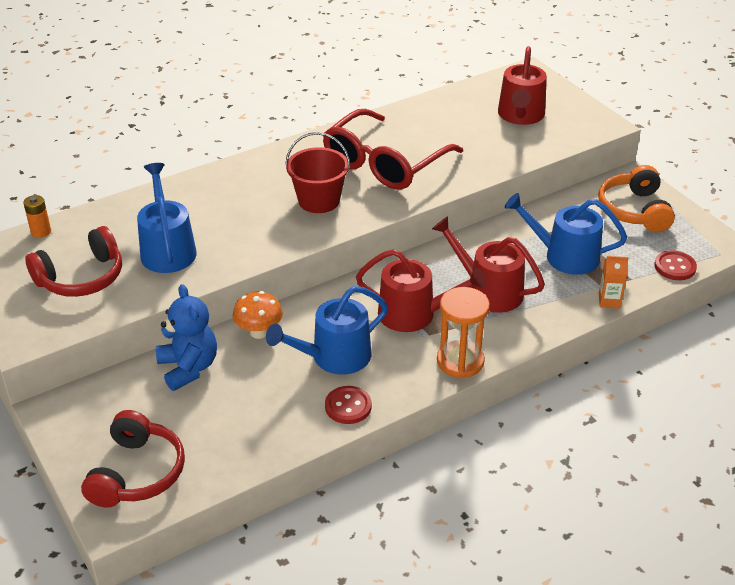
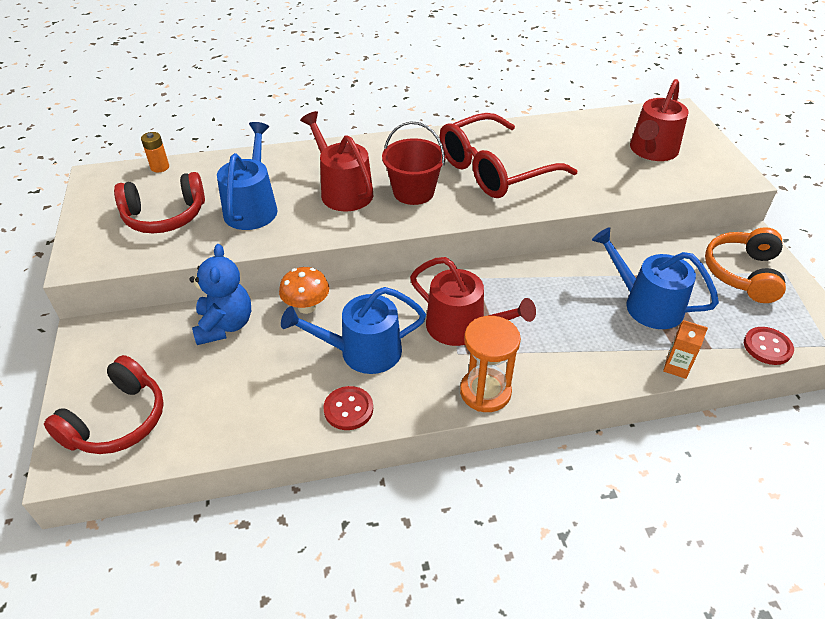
camera: 20 degrees right, 5 degrees up
red watering can [432,216,545,313] -> red watering can moved to [300,111,373,211]

